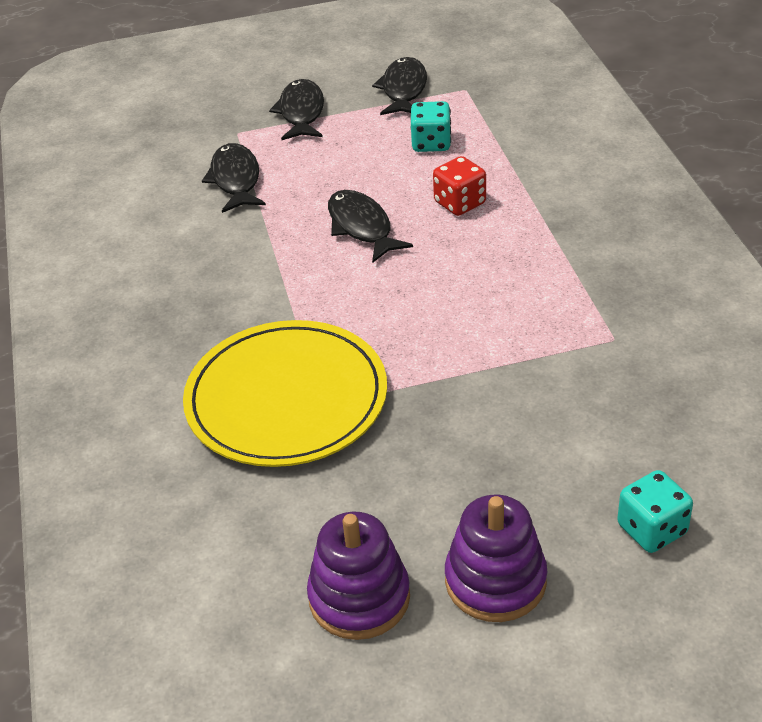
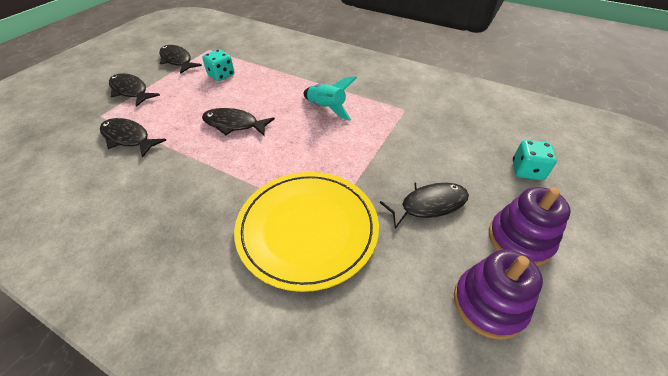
camera: 50 degrees left, 5 degrees up
red dice [433,156,486,216] -> none
none -> turquoise rocket [303,76,357,121]
none -> black fish [380,183,469,229]

